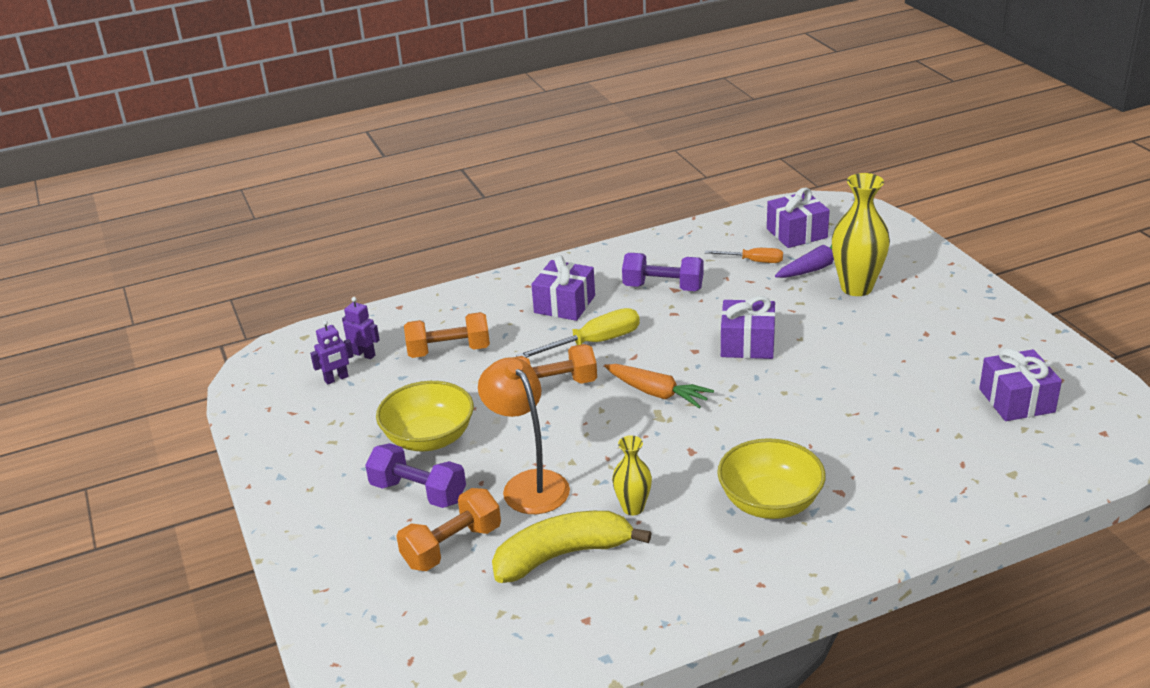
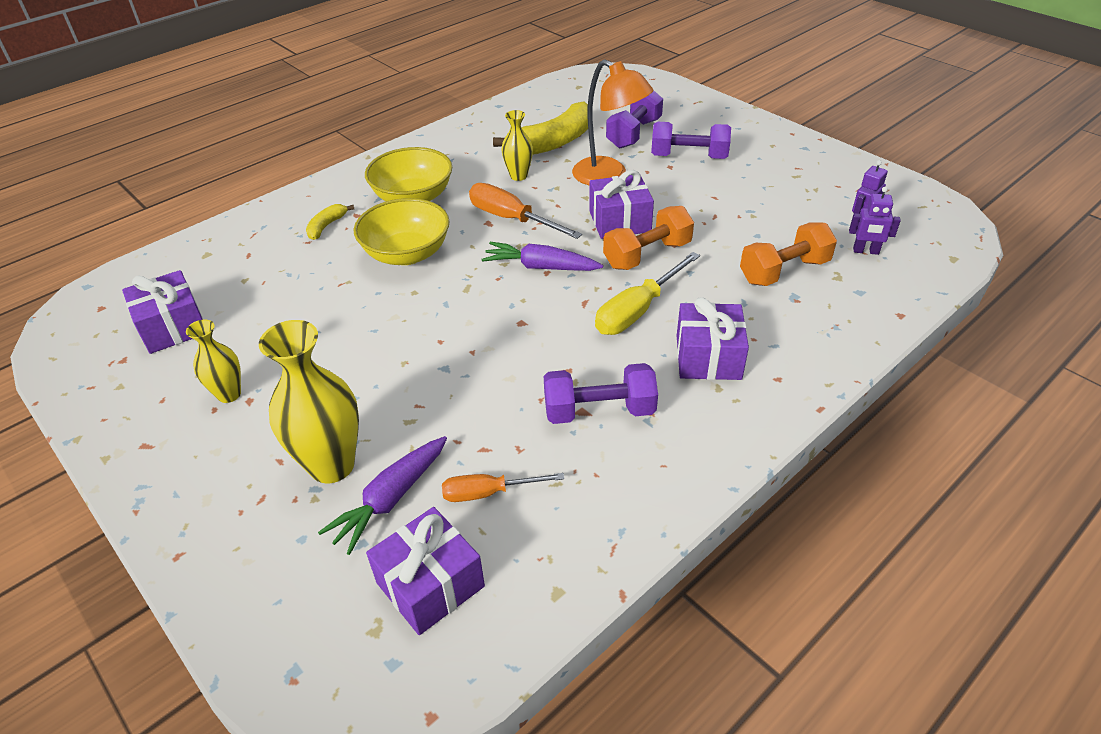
camera: 160 degrees right, 10 degrees up
yellow bowl [376,381,474,452] -> yellow bowl moved to [354,198,449,265]
orange dumbbell [396,488,501,571] -> purple dumbbell [606,90,663,148]
orange carrot [605,364,714,409] -> purple carrot [482,242,603,271]
purple gift [721,296,776,359] -> purple gift moved to [589,170,654,239]
none -> yellow vase [186,320,241,403]
none -> yellow banana [306,204,354,240]
none -> orange screwdriver [469,183,582,239]

